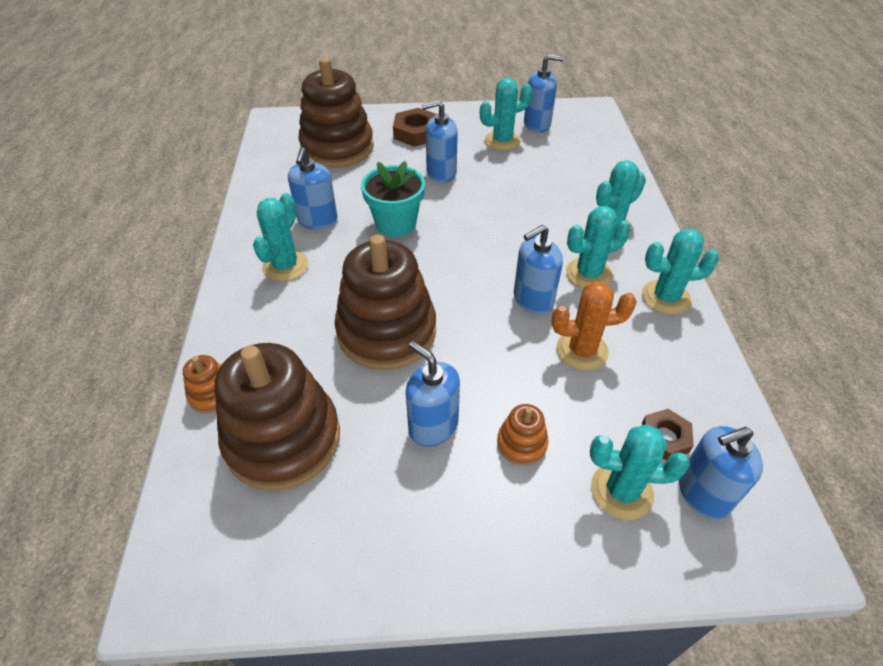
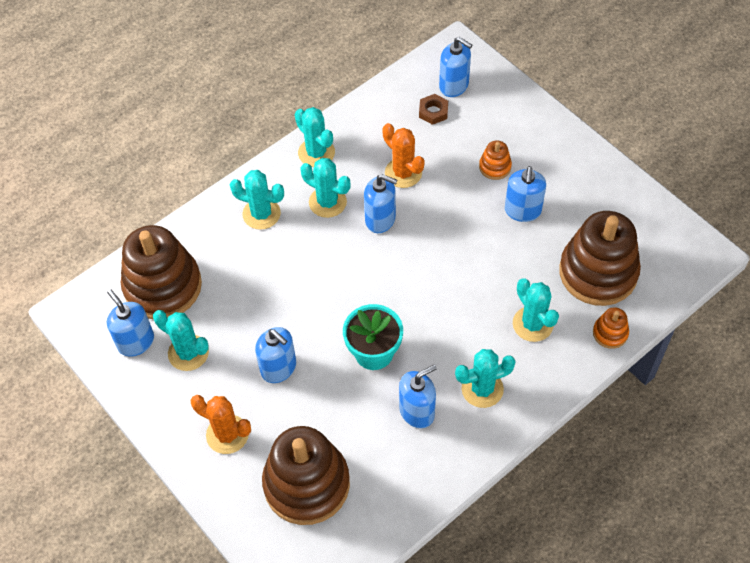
camera: 125 degrees left, 10 degrees up
brown stacking toy [334,234,436,370] -> brown stacking toy moved to [121,225,202,319]
brown nut [393,108,436,147] -> orange cactus [190,395,251,454]
turquoise cactus [590,424,690,520] -> turquoise cactus moved to [513,278,559,342]

